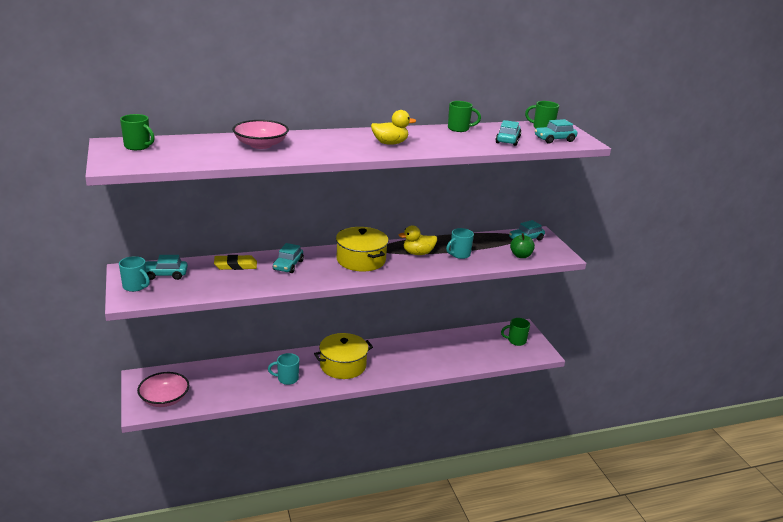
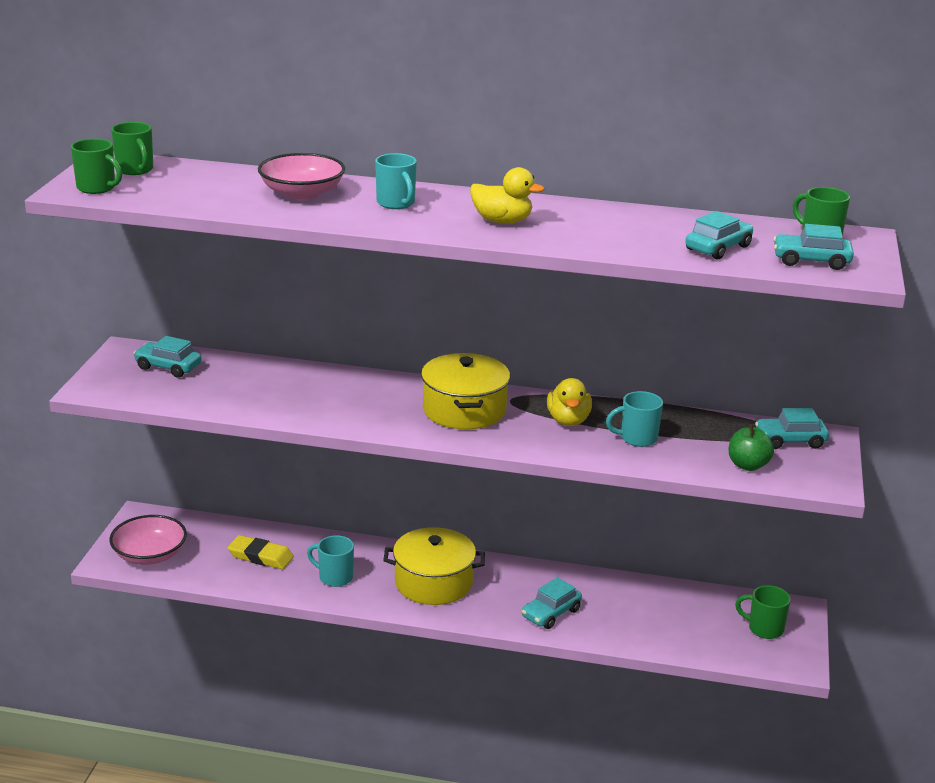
camera: 30 degrees right, 0 degrees up
turquoise mug [119,256,150,292] -> turquoise mug moved to [375,153,417,209]
yellow eraser [214,255,257,270] -> yellow eraser moved to [228,535,294,569]
turquoise car [273,243,304,273] -> turquoise car moved to [522,577,582,629]
yellow duck [398,225,437,255] -> yellow duck turned 105 degrees counterclockwise [547,378,592,426]
green mug [448,101,481,132] -> green mug moved to [71,139,122,194]

